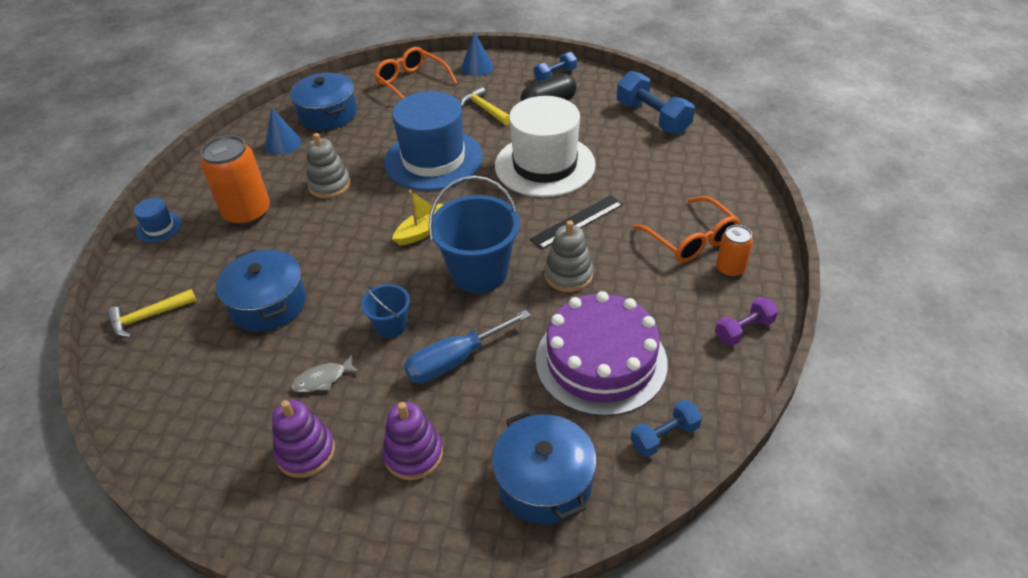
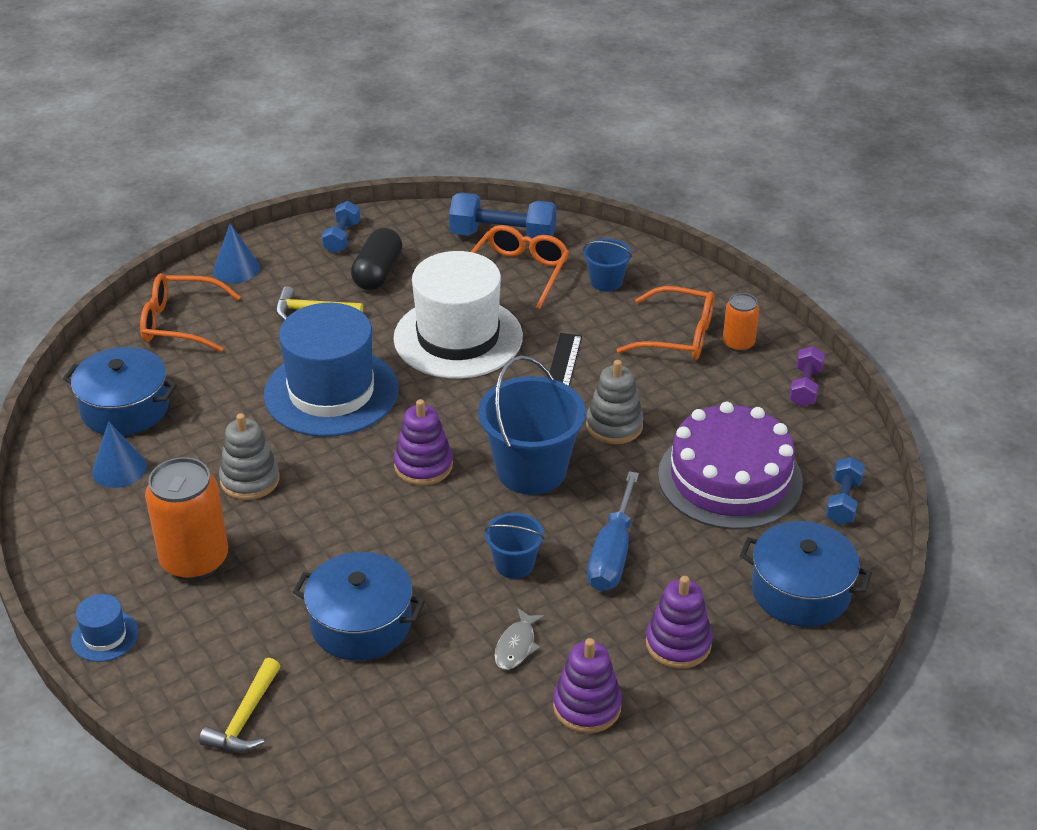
camera: 45 degrees left, 5 degrees down
yellow boat [392,190,443,245] -> purple stacking toy [394,399,453,485]
none -> orange glasses [471,225,569,309]
none -> blue bucket [583,238,632,292]

